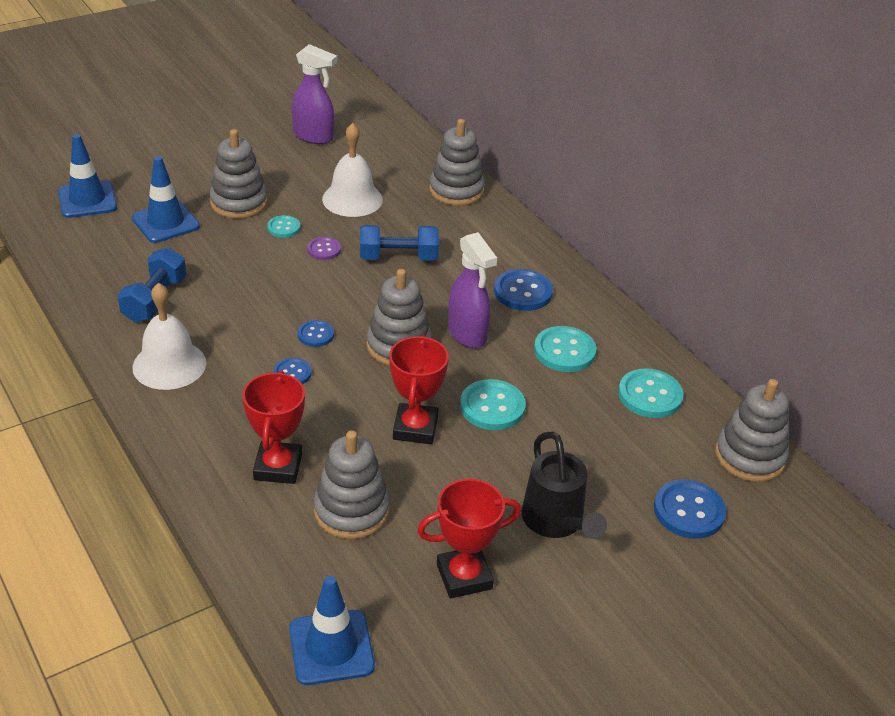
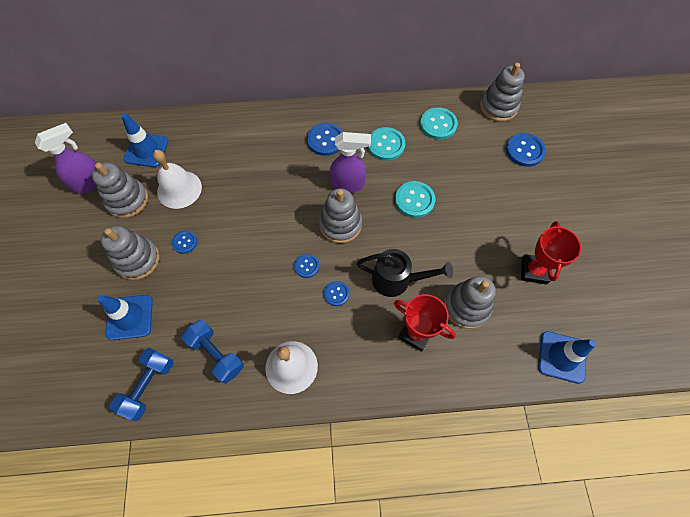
camera: 60 degrees left, 25 degrees up
blue traffic cone [58,134,117,218] -> blue traffic cone moved to [121,113,169,167]
turquoise button [267,215,301,238] -> blue button [172,230,197,254]
purple button [307,237,341,260] -> none
blue dumbbell [360,225,439,261] -> blue dumbbell moved to [110,348,174,421]
red trophy [389,335,449,444] -> none
grey stacking toy [429,119,485,206] -> grey stacking toy moved to [92,163,148,218]
black watering can [522,431,607,539] -> black watering can moved to [357,249,453,297]

